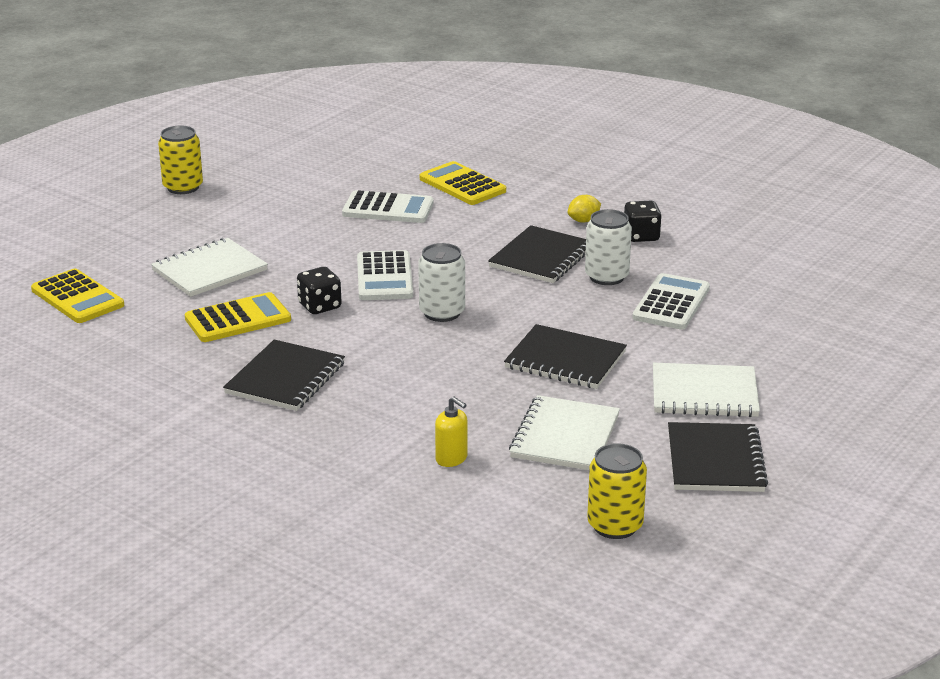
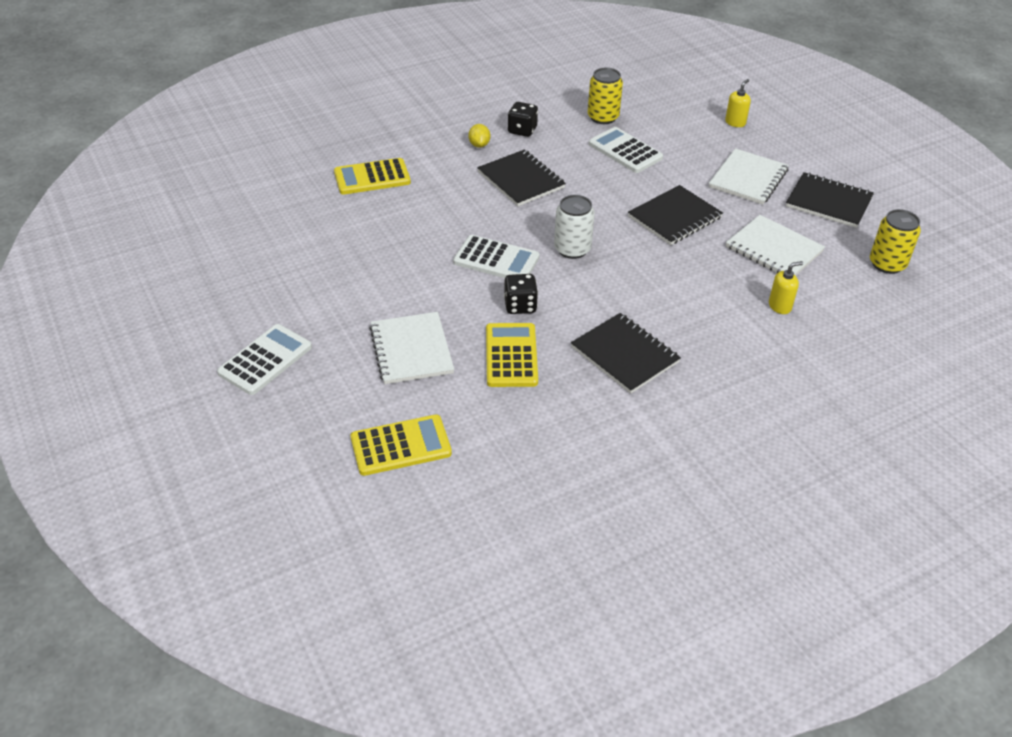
camera: 65 degrees left, 15 degrees up
yellow can [158,126,203,194] -> yellow can moved to [588,68,623,124]
white calculator [342,190,434,223] -> white calculator moved to [217,324,312,395]
white can [585,209,632,285] -> none
none -> yellow soap dispenser [725,79,751,127]

